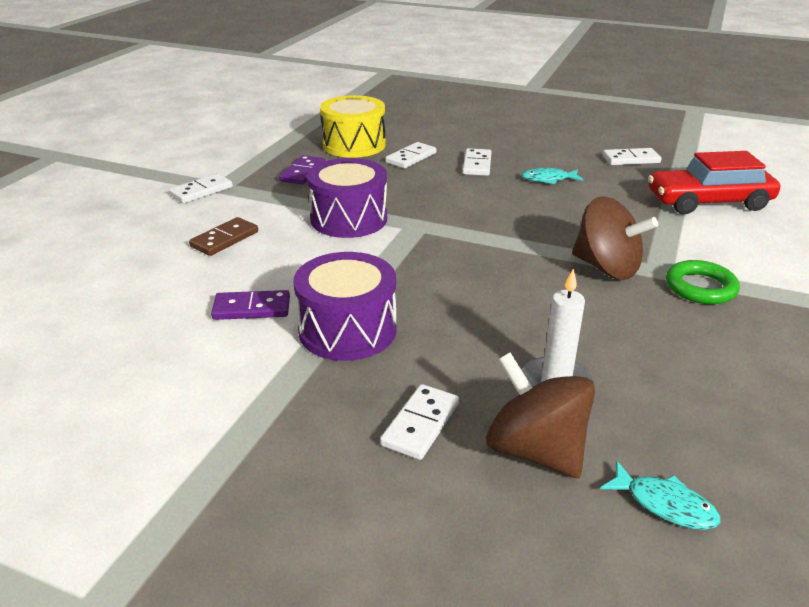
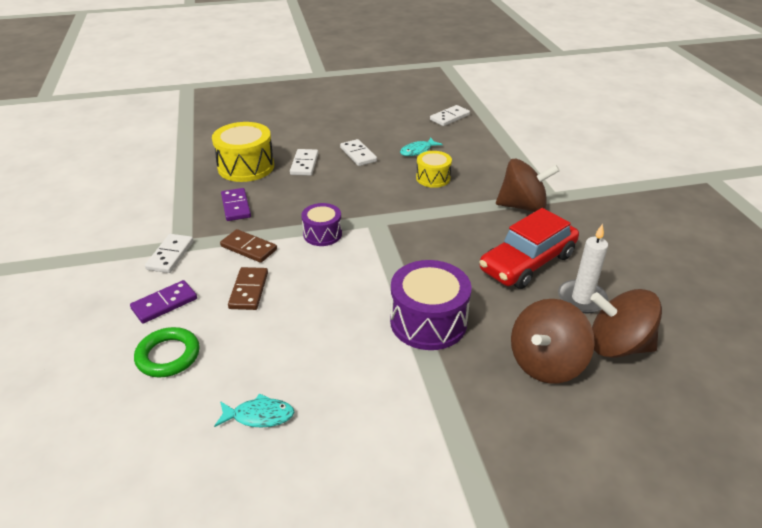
camera: 35 degrees left, 5 degrees up
purple domino [211,290,290,320] -> purple domino moved to [130,280,197,324]
purple drum [307,158,387,238] -> purple drum [301,203,342,246], size x0.60
white domino [380,384,459,460] -> brown spinning top [511,299,595,384]
turquoise fish [600,461,720,530] -> turquoise fish moved to [214,393,295,428]
red car [648,151,780,214] -> red car moved to [479,208,579,289]
green ring [666,260,740,304] -> green ring moved to [134,327,200,377]
none -> brown domino [220,229,277,263]
none -> yellow drum [416,151,452,188]

